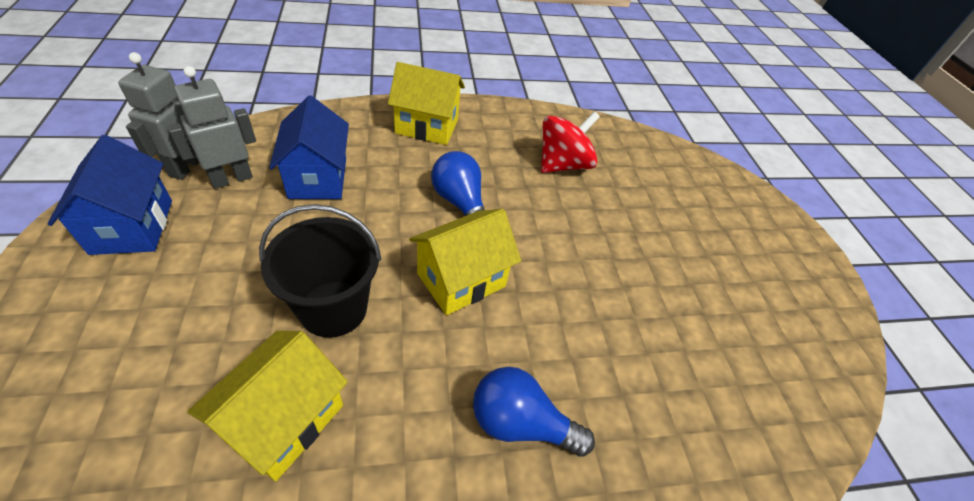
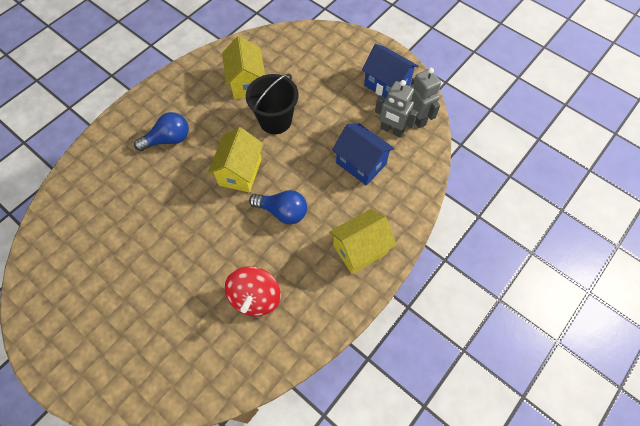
camera: 145 degrees right, 15 degrees up
grey robot [167,66,256,189] -> grey robot turned 105 degrees clockwise [375,80,418,137]

